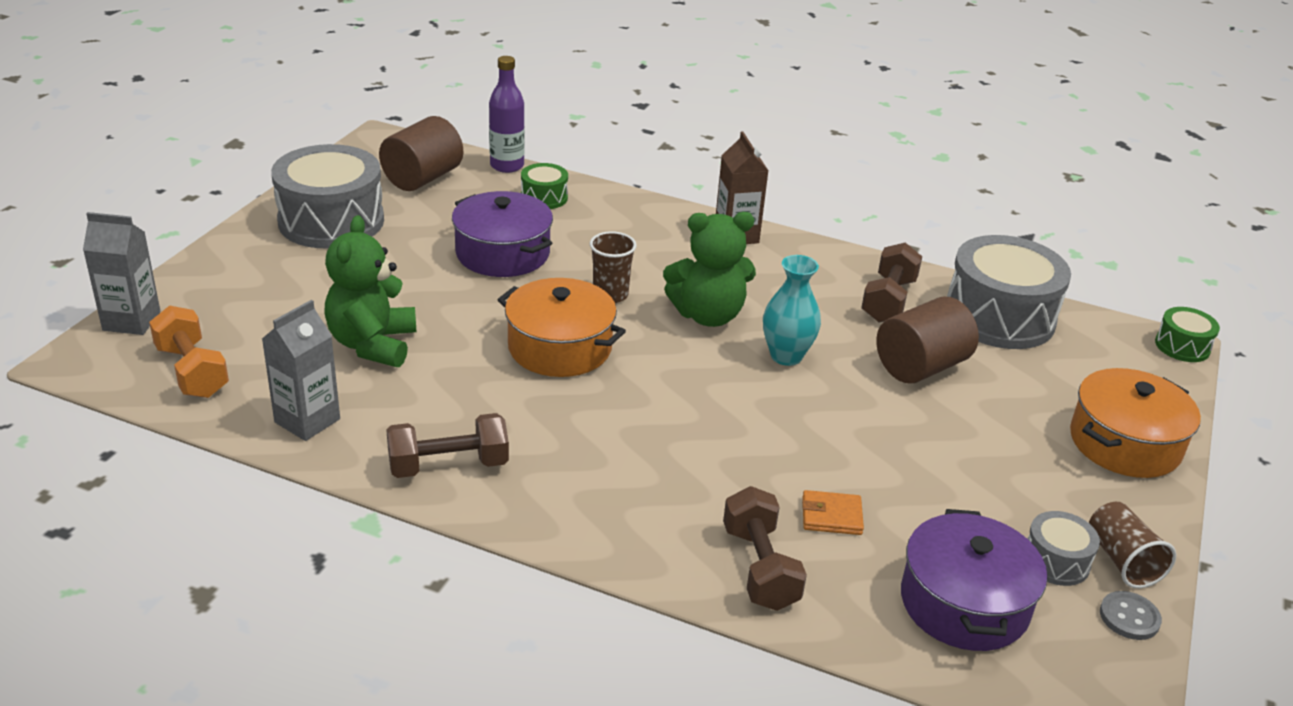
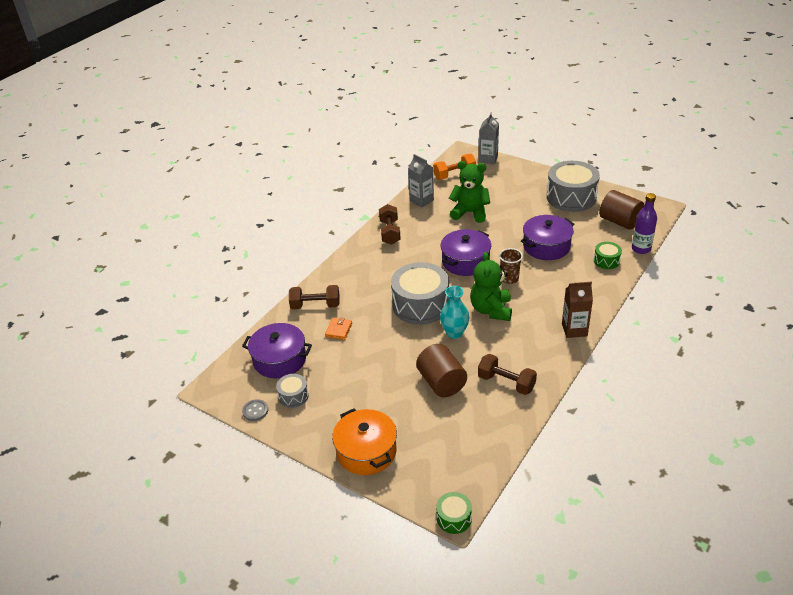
camera: 105 degrees right, 5 degrees up
orange pot [498,278,626,377] -> purple pot [441,229,491,276]
grey drum [947,235,1071,349] -> grey drum moved to [391,262,449,325]
brown cup [1089,502,1176,588] -> none

